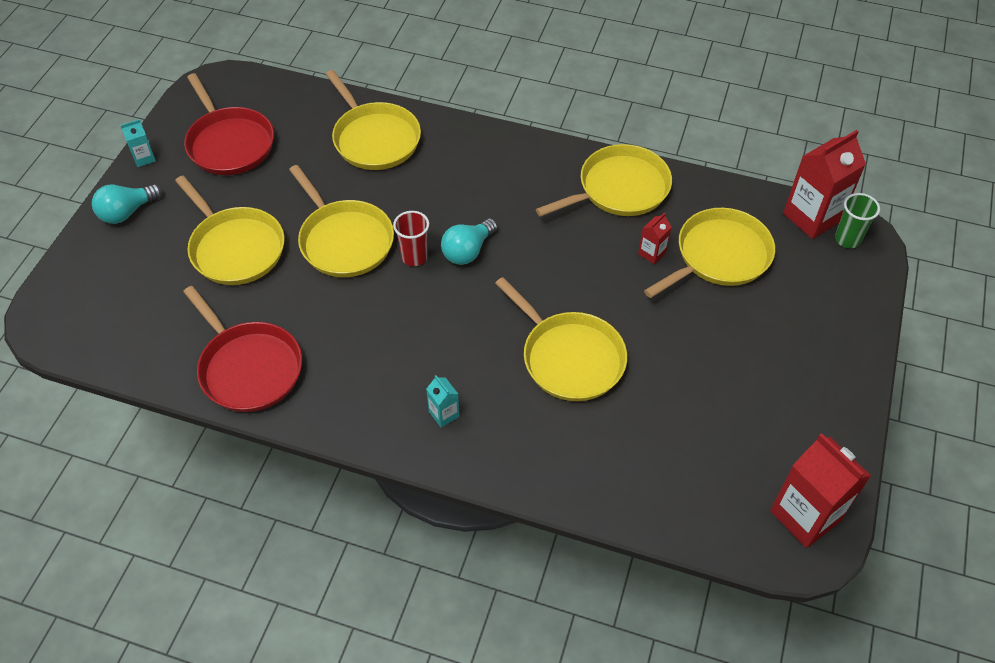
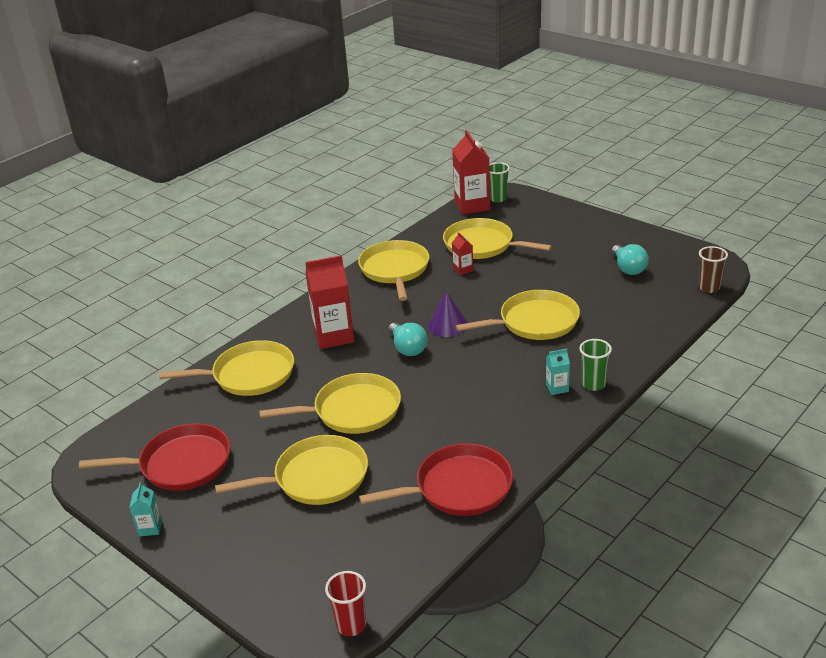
camera: 65 degrees left, 20 degrees down
turquoise light bulb [92,184,162,224] -> turquoise light bulb moved to [612,244,649,275]
red cup [393,211,429,266] -> red cup moved to [325,571,366,636]
yellow pan [644,208,775,298] -> yellow pan turned 45 degrees counterclockwise [443,218,552,259]
red carton [770,433,871,548] -> red carton moved to [305,255,354,349]
none -> purple cone [428,291,468,337]
none -> green cup [579,339,612,391]
none -> brown cup [698,246,728,293]

